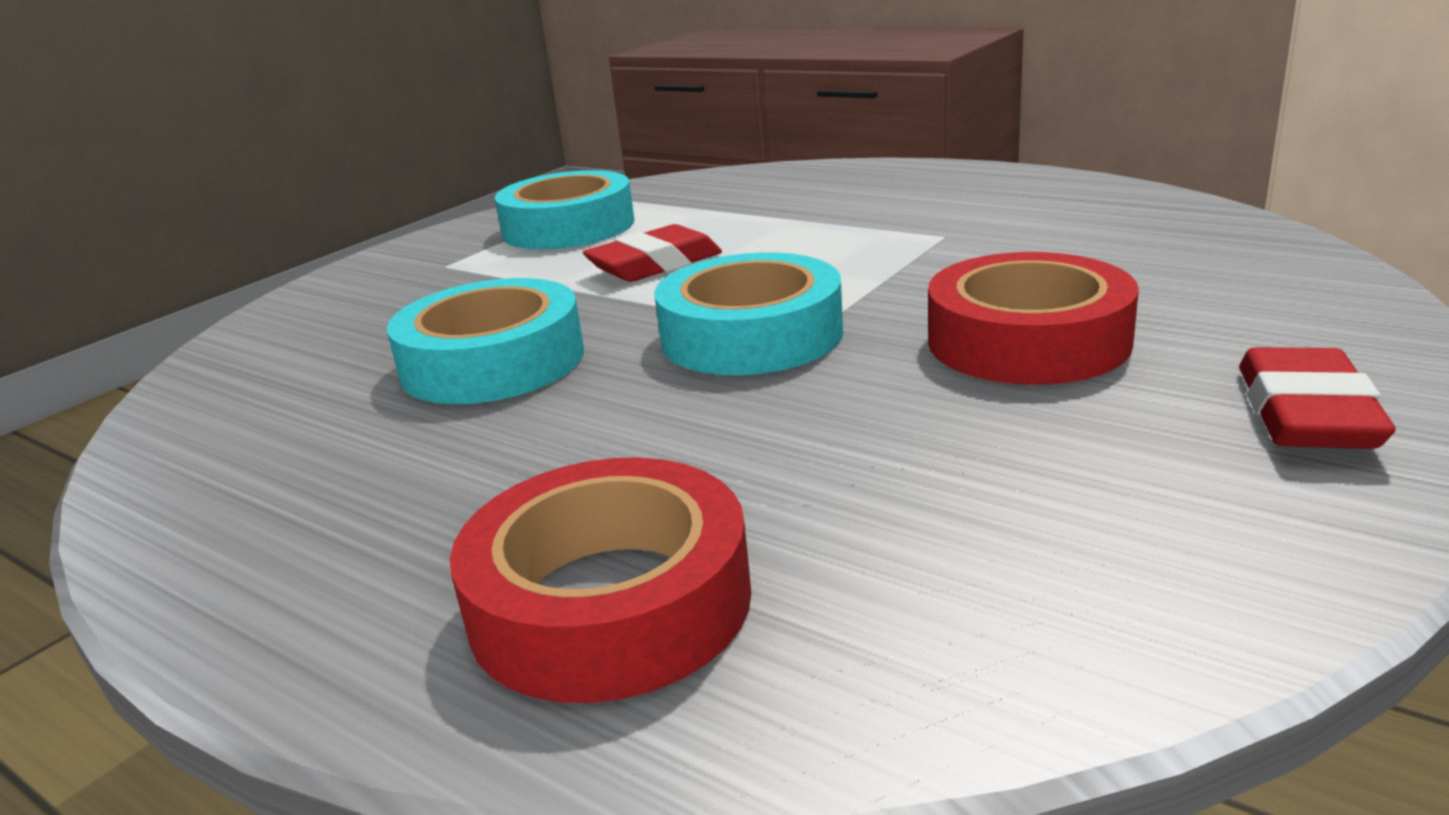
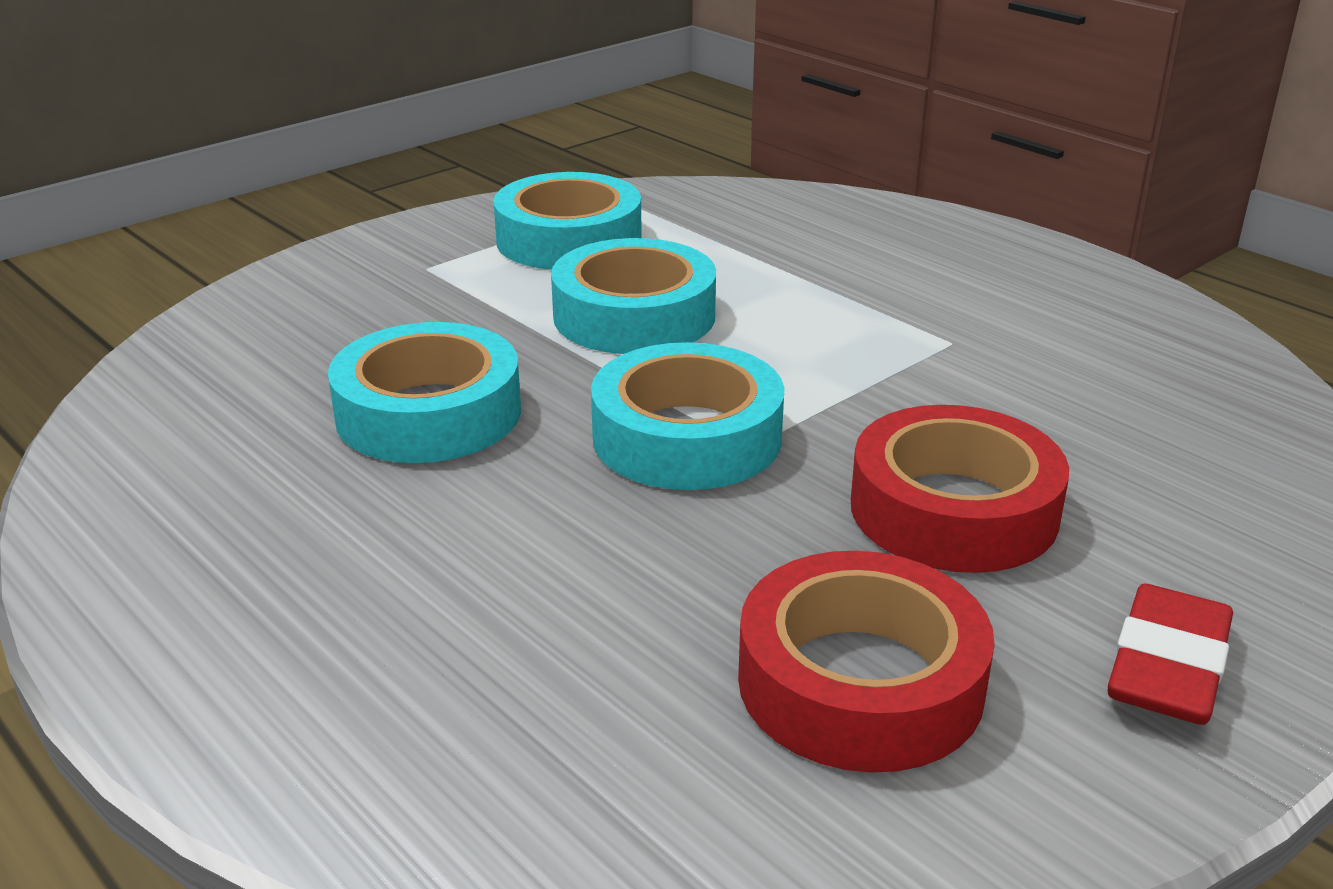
camera: 10 degrees right, 5 degrees up
red tape [450,457,751,703] -> red tape moved to [738,551,995,773]
red eraser [583,224,722,282] -> turquoise tape [551,238,716,354]

